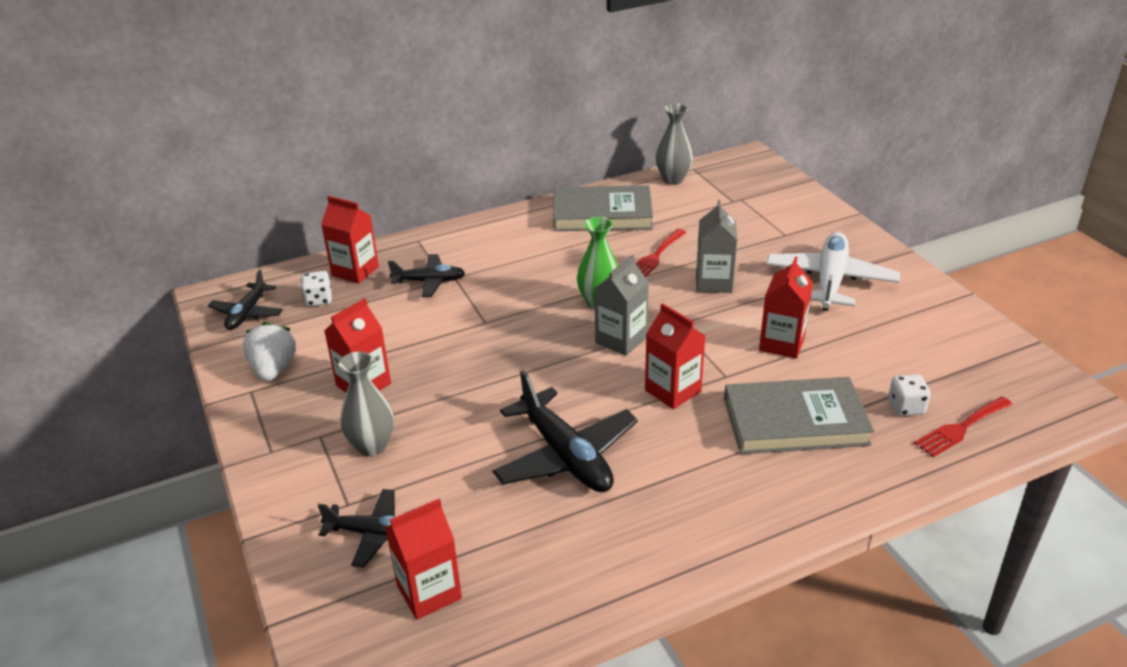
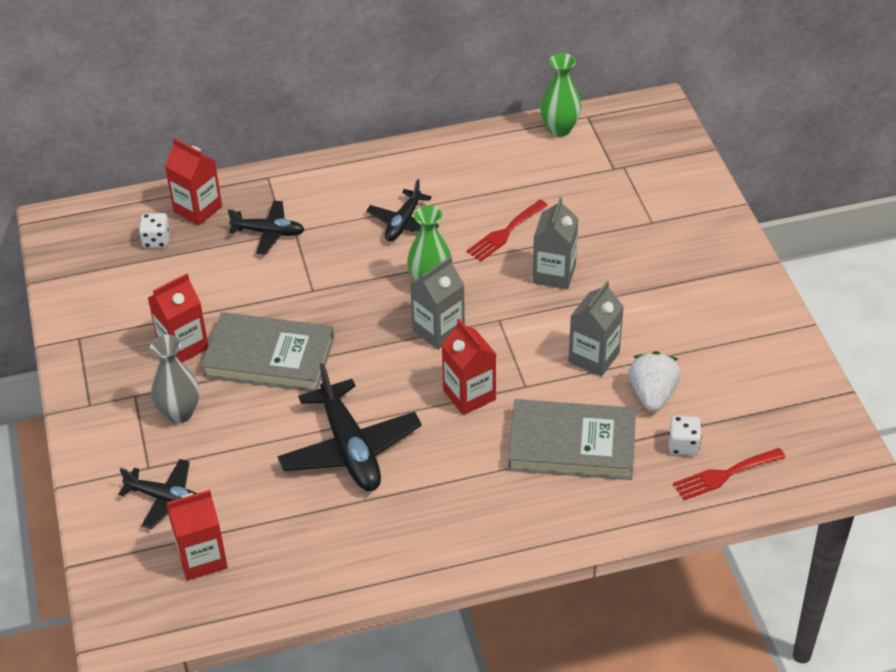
camera: 10 degrees right, 10 degrees up
black plane [208,270,283,330] -> black plane moved to [366,179,439,242]
white strawberry [243,322,296,382] -> white strawberry moved to [629,351,681,412]
grey book [553,185,653,231] -> grey book moved to [201,312,334,392]
grey vase [656,104,693,185] -> green vase [540,53,581,137]
red carton [759,257,813,359] -> grey carton [568,281,624,377]
white plane [766,232,900,311] -> none

